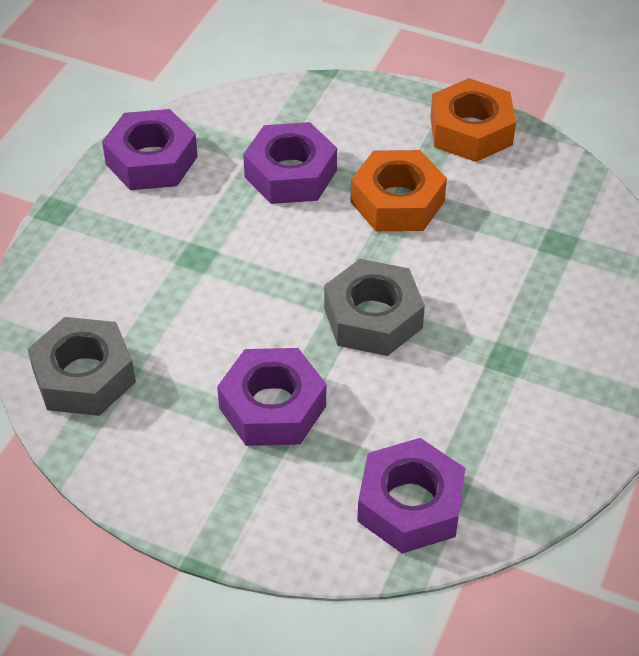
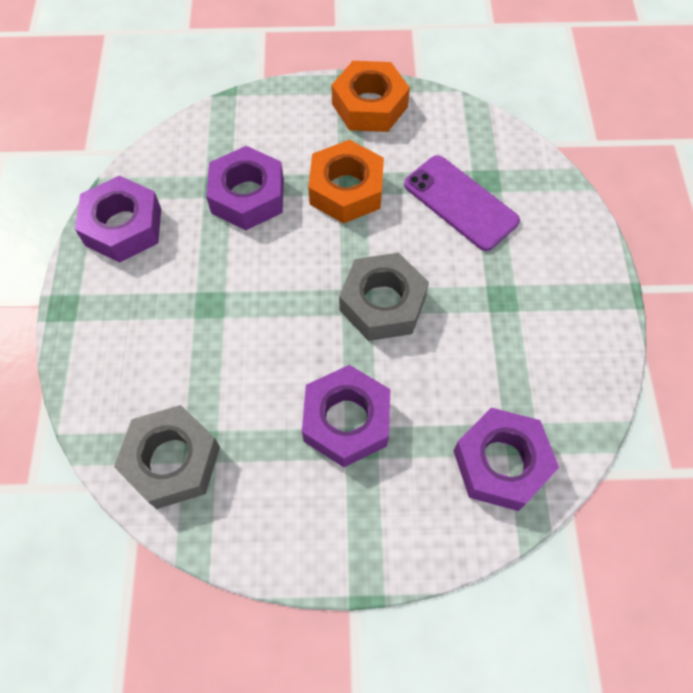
camera: 25 degrees left, 15 degrees up
none -> purple phone [404,155,520,251]

